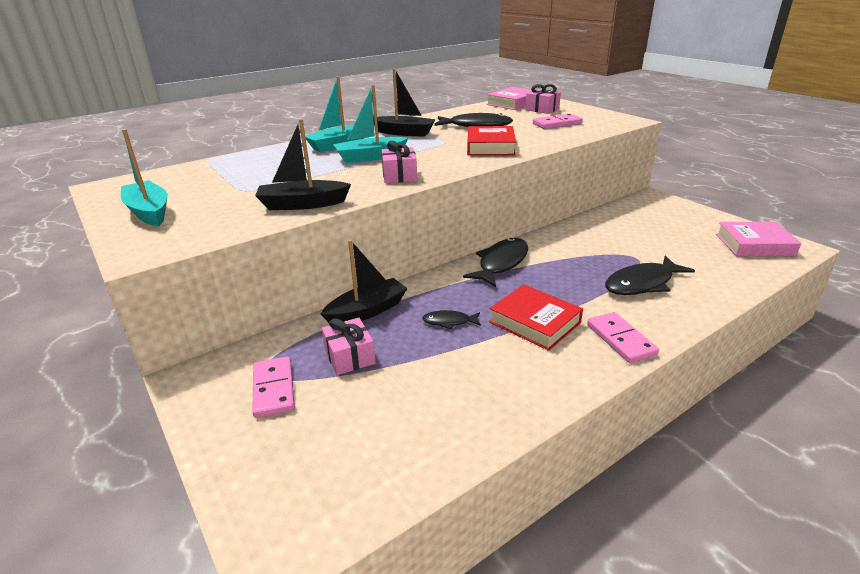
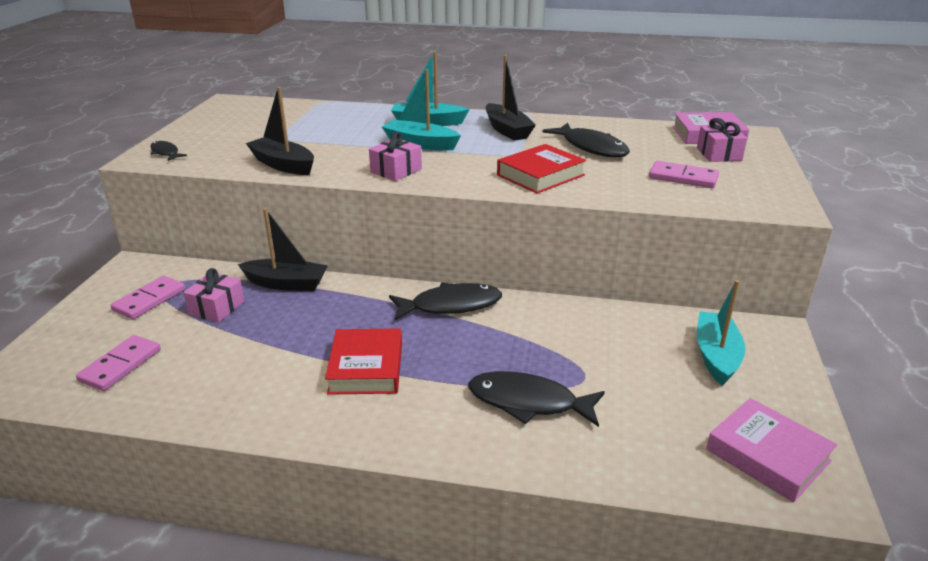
camera: 45 degrees right, 0 degrees up
turquoise boat [121,129,168,226] -> turquoise boat moved to [697,280,745,386]
black fish [422,310,481,329] -> black fish moved to [150,141,187,161]
pink domino [587,312,659,363] -> pink domino moved to [76,335,161,391]

